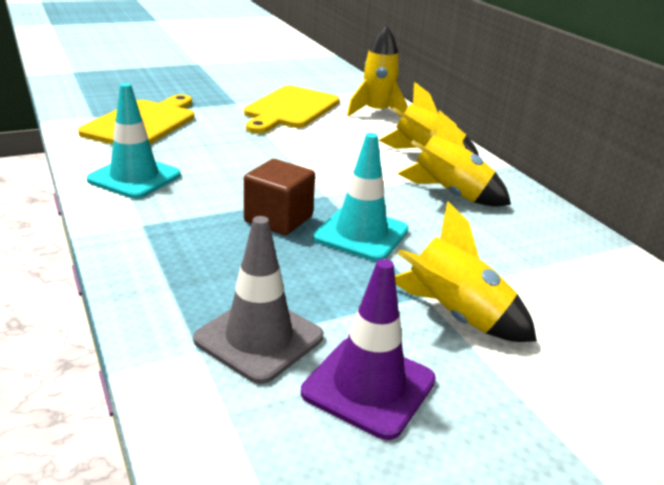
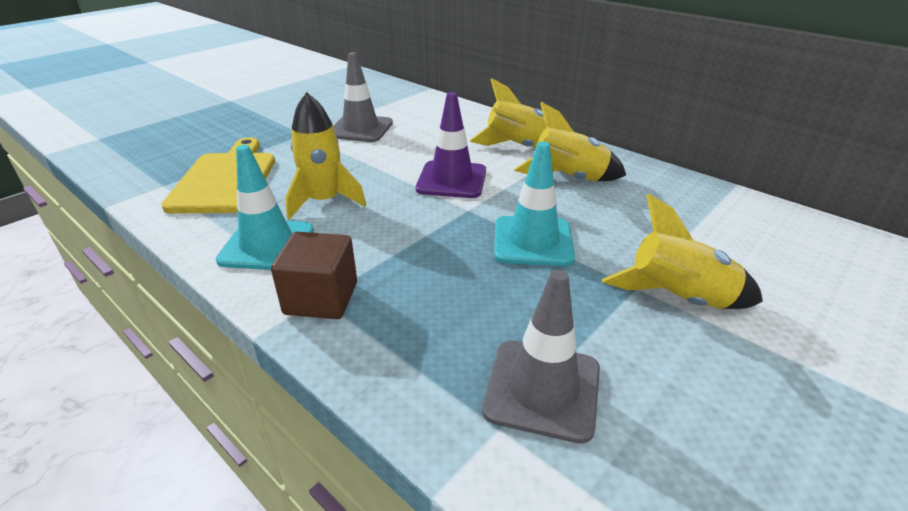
camera: 20 degrees left, 5 degrees up
yellow cutting board [244,86,340,134] -> grey traffic cone [333,52,393,142]
brown cube [244,159,315,235] -> brown cube moved to [271,232,357,319]
purple traffic cone [301,259,436,440] -> purple traffic cone moved to [416,92,486,198]
yellow rocket [347,25,407,117] -> yellow rocket moved to [285,92,366,219]

